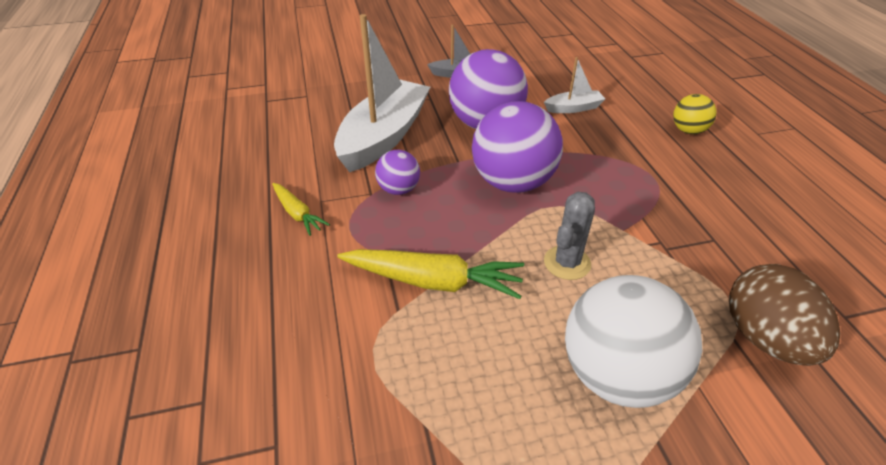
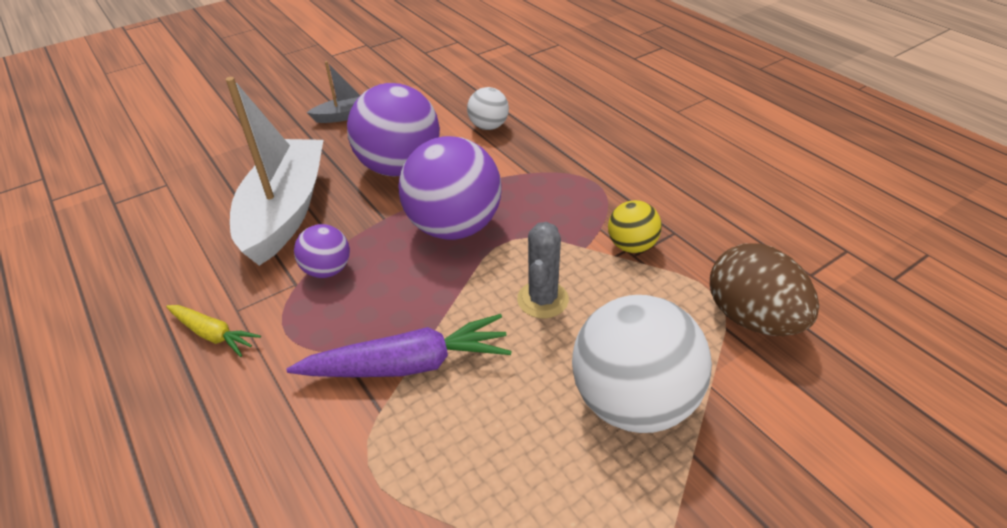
camera: 20 degrees left, 0 degrees up
yellow carrot [337,249,524,299] -> purple carrot [287,314,512,377]
white boat [544,57,605,113] -> white ball [467,87,509,130]
yellow ball [673,94,717,134] -> yellow ball moved to [608,200,662,253]

